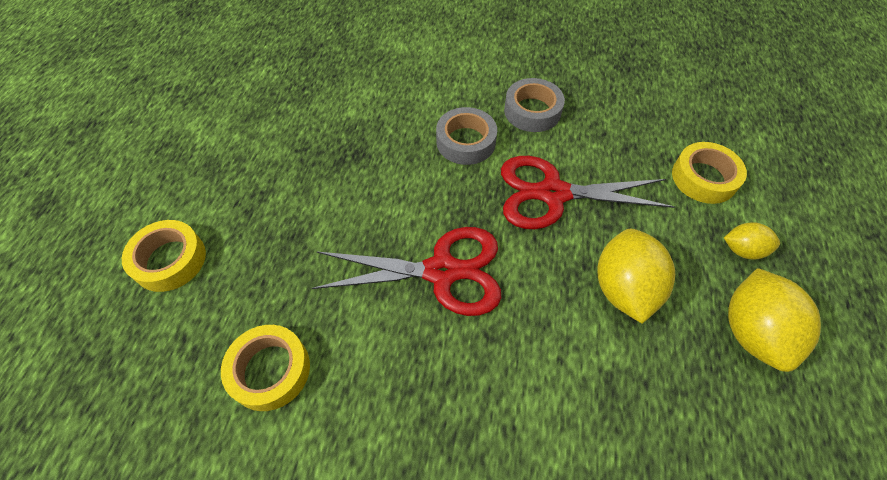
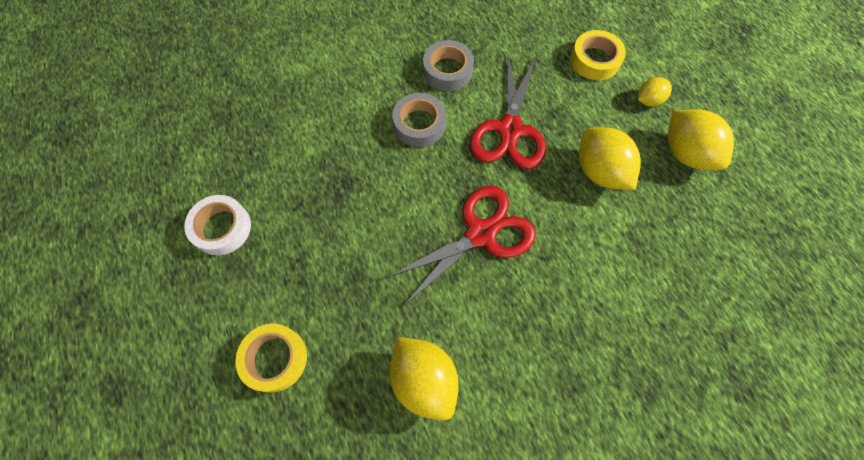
camera: 35 degrees left, 10 degrees up
yellow tape [221,325,310,411] -> yellow lemon [389,337,459,420]
red scissors [501,156,675,229] -> red scissors turned 45 degrees counterclockwise [470,52,546,169]
none -> white tape [184,195,251,255]

